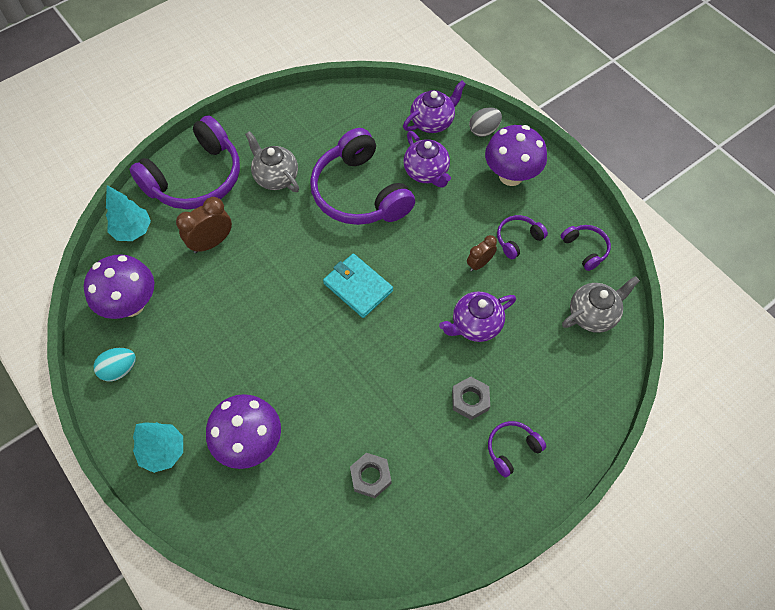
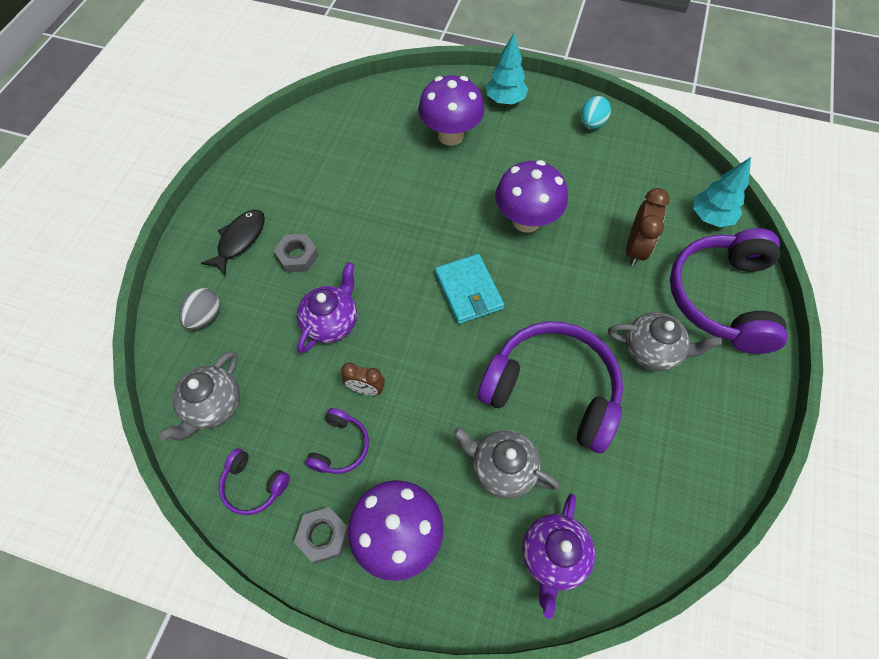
camera: 145 degrees right, 0 degrees up
purple mushroom [84,254,154,319] -> purple mushroom moved to [495,160,568,233]
turquoise wallet [323,254,393,318] -> turquoise wallet turned 60 degrees clockwise [435,254,504,324]
grey nut [350,453,391,498] -> grey nut moved to [294,507,348,564]
purple teapot [403,131,451,188] -> grey teapot [453,427,560,499]
brown clock [467,235,497,271] -> brown clock turned 90 degrees clockwise [341,362,385,395]
grey egg [469,107,502,137] -> grey egg moved to [179,288,220,330]
purple headphones [488,421,546,477] -> black fish [200,210,265,276]

